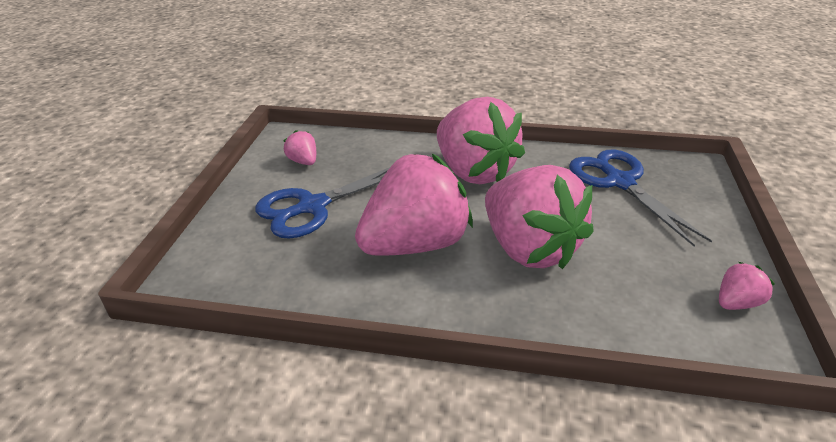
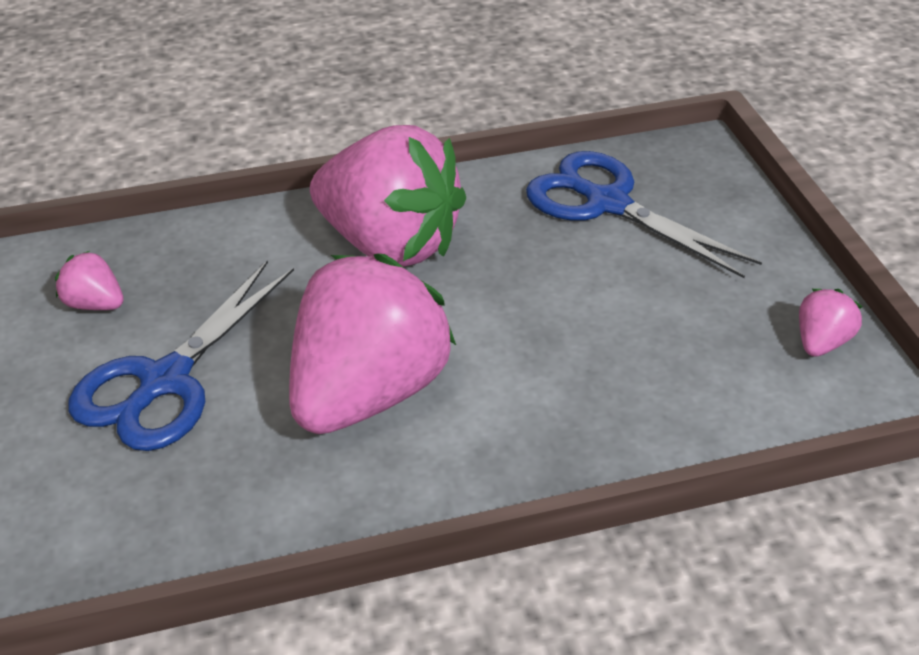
camera: 25 degrees left, 5 degrees up
pink strawberry [485,165,594,269] -> none

